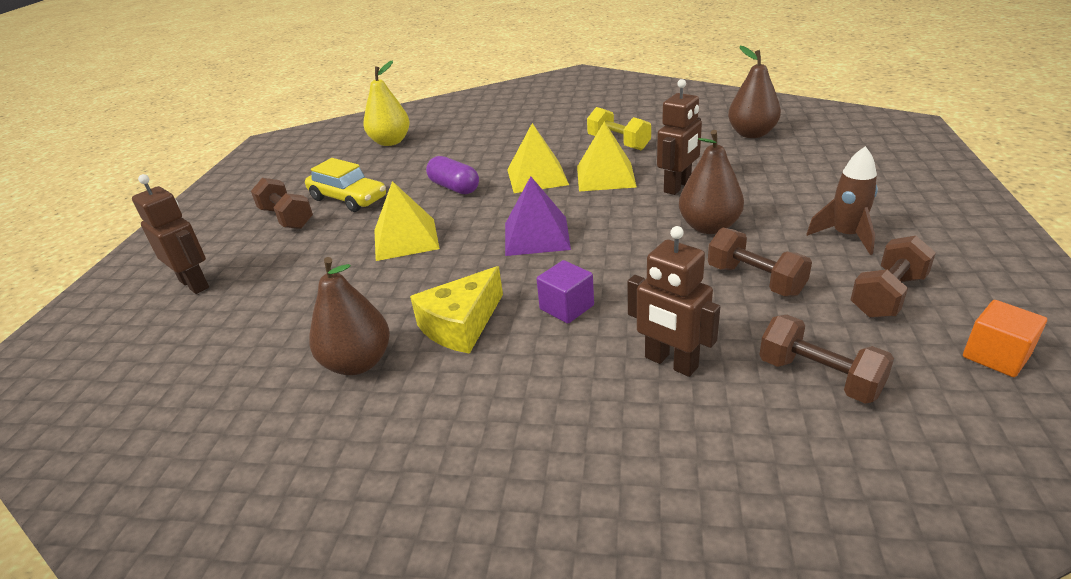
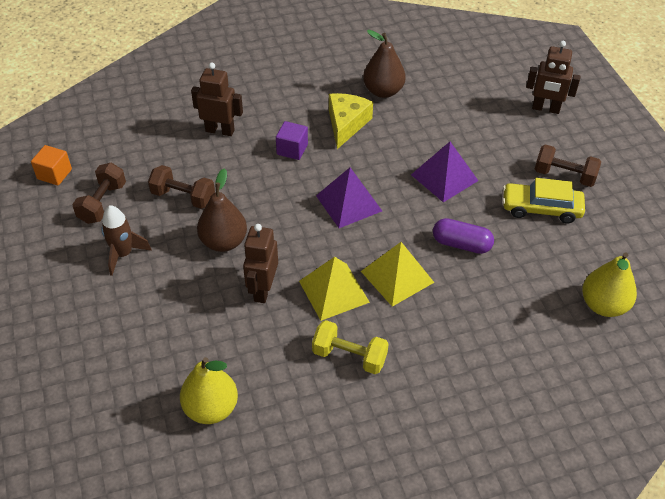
camera: 150 degrees right, 15 degrees up
yellow pyramid [374,181,440,261] -> purple pyramid [411,142,478,202]
brown pear [728,46,781,138] -> yellow pear [180,357,238,424]
brown dumbbell [759,315,894,404] -> none

